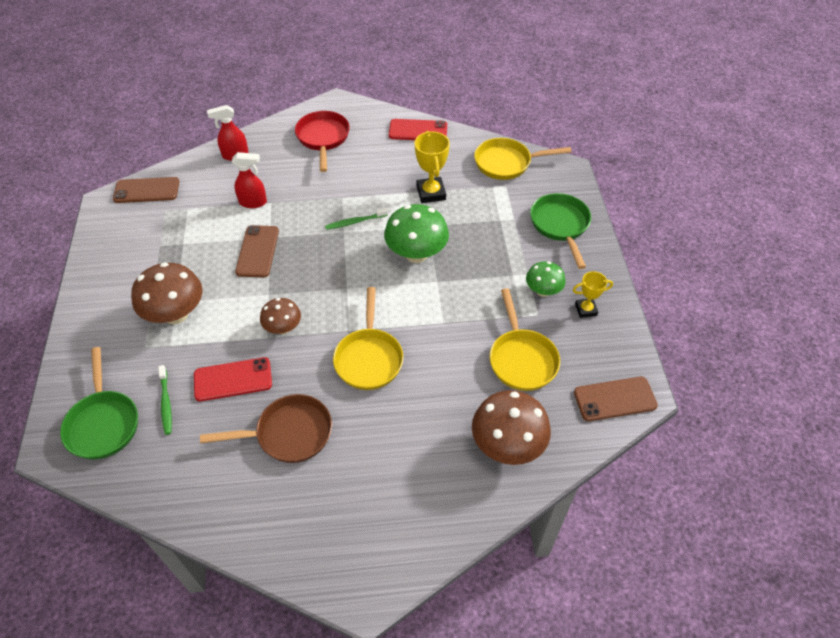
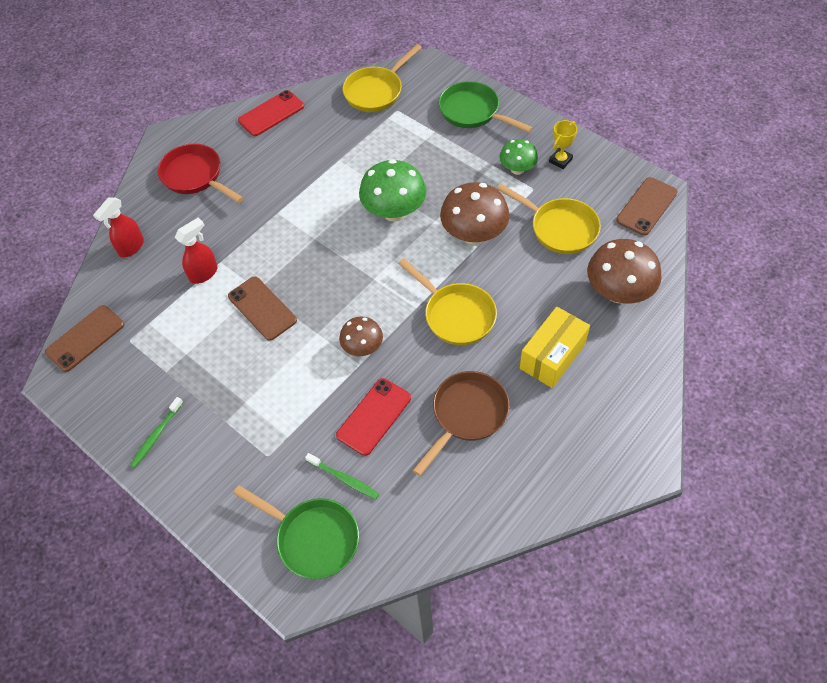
camera: 40 degrees left, 5 degrees up
brown mushroom [131,262,202,324] -> brown mushroom moved to [440,182,510,245]
green toothbrush [325,208,388,230] -> green toothbrush moved to [130,397,183,468]
yellow trophy [414,131,450,203] -> none
none -> yellow box [520,307,590,388]

